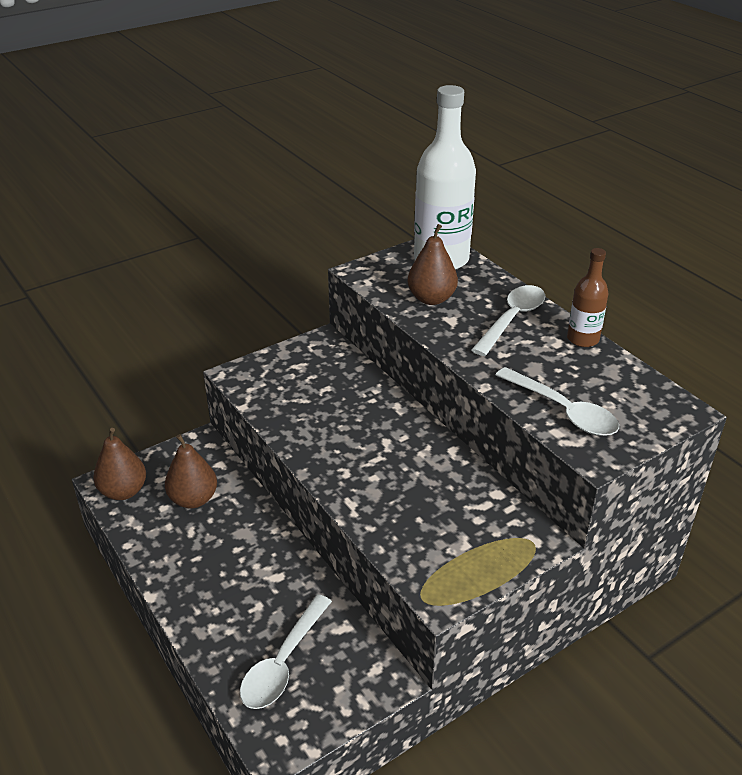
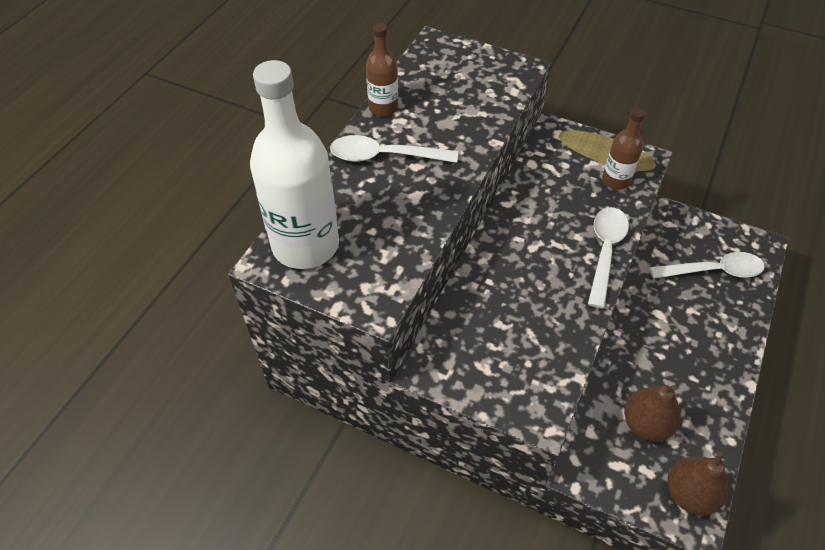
camera: 120 degrees left, 15 degrees up
brown pear [407,224,458,305] -> none
white spoon [496,367,619,436] -> white spoon moved to [588,207,629,309]
none -> brown bottle [602,108,645,190]

